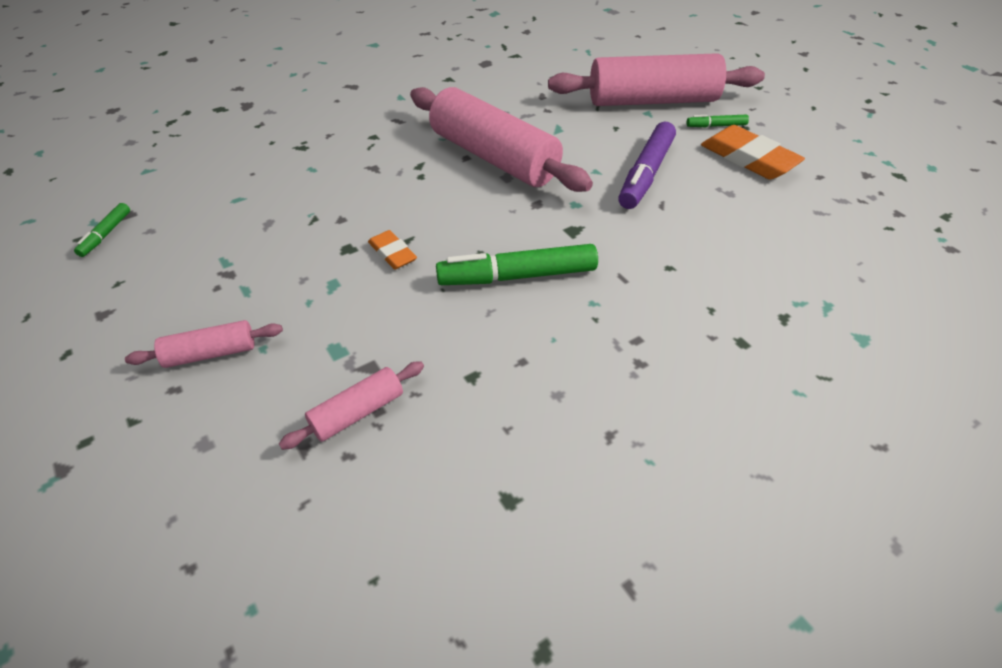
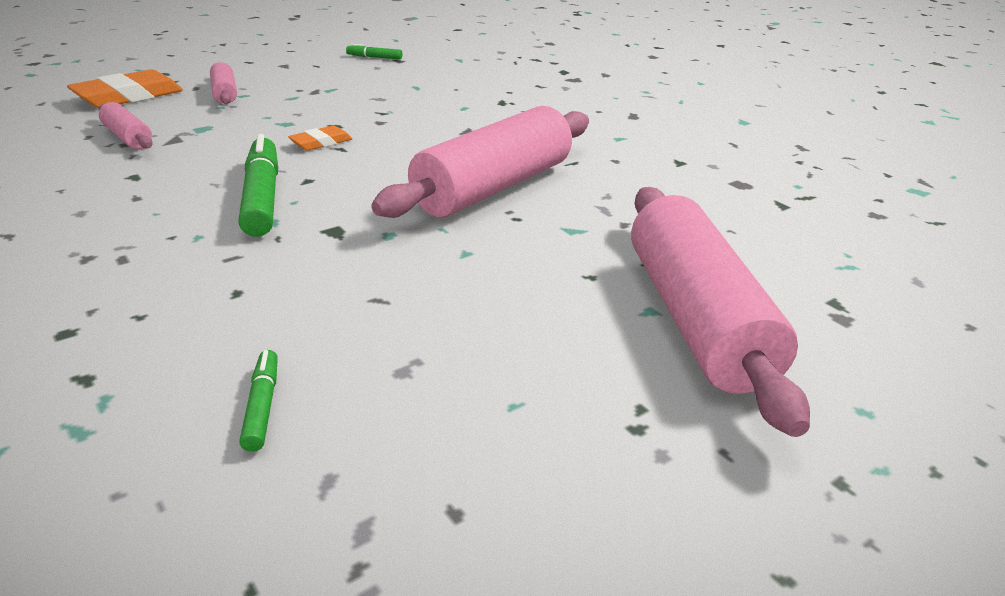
camera: 85 degrees right, 15 degrees down
purple marker [618,122,676,209] -> none
green marker [687,115,749,127] -> green marker moved to [239,350,278,452]
orange eraser [701,125,805,180] -> orange eraser moved to [67,69,183,108]

